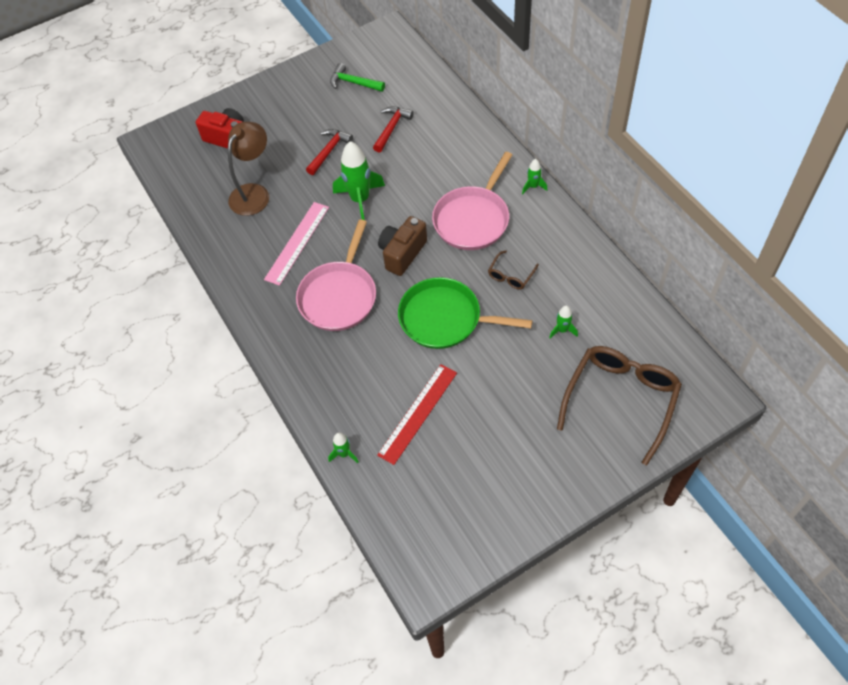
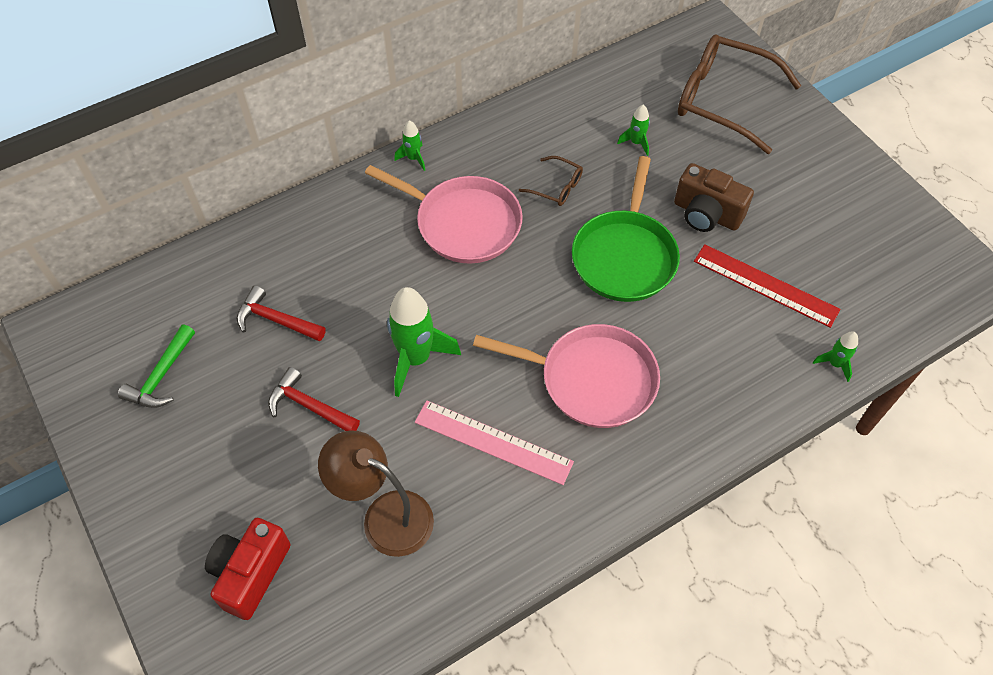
camera: 95 degrees left, 0 degrees up
brown camera [378,216,427,276] -> brown camera moved to [674,163,754,232]

